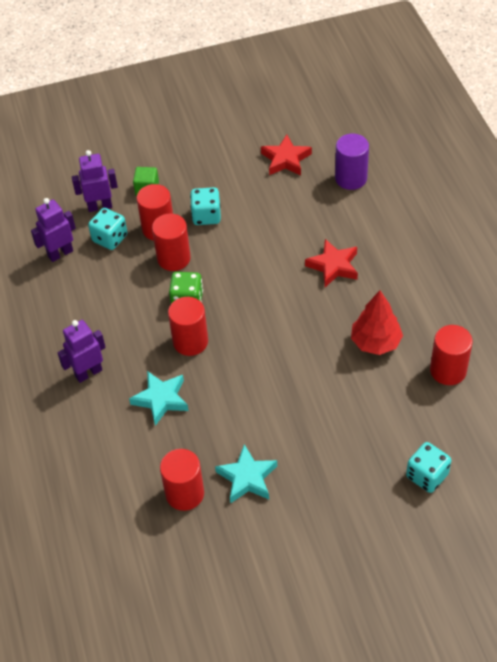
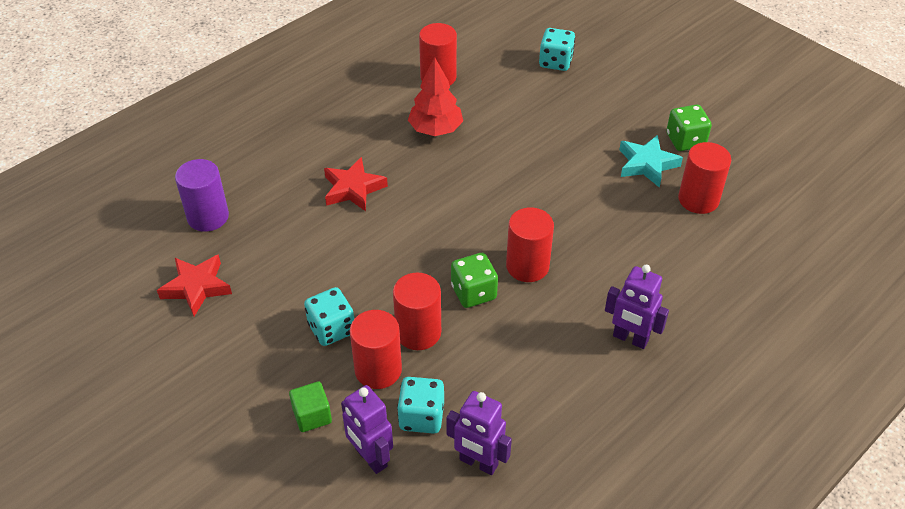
camera: 120 degrees left, 5 degrees down
turquoise star [129,371,189,426] -> none
none -> green dice [667,105,712,151]

